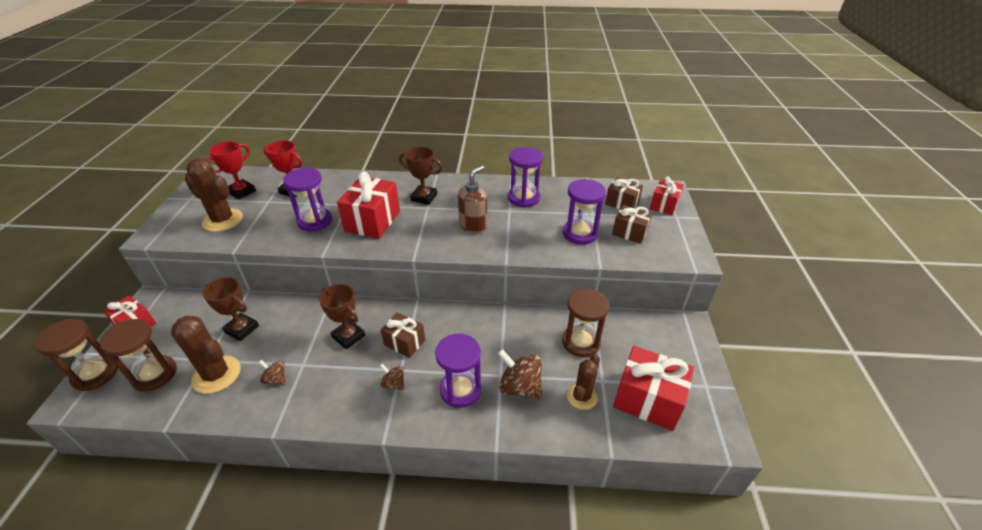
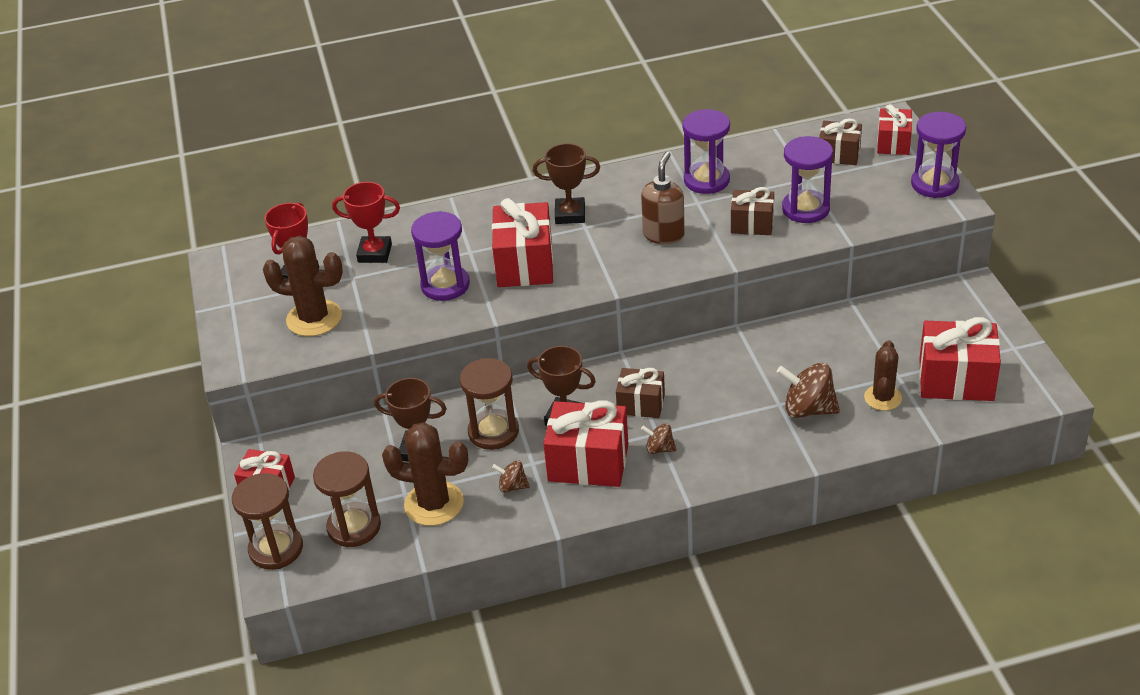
camera: 15 degrees left, 0 degrees up
purple hourglass [435,333,482,408] -> purple hourglass moved to [911,112,966,198]
brown hourglass [562,288,610,357] -> brown hourglass moved to [460,358,519,450]
brown gift [612,205,652,244] -> brown gift moved to [731,187,774,235]
none -> red gift [543,400,628,487]

